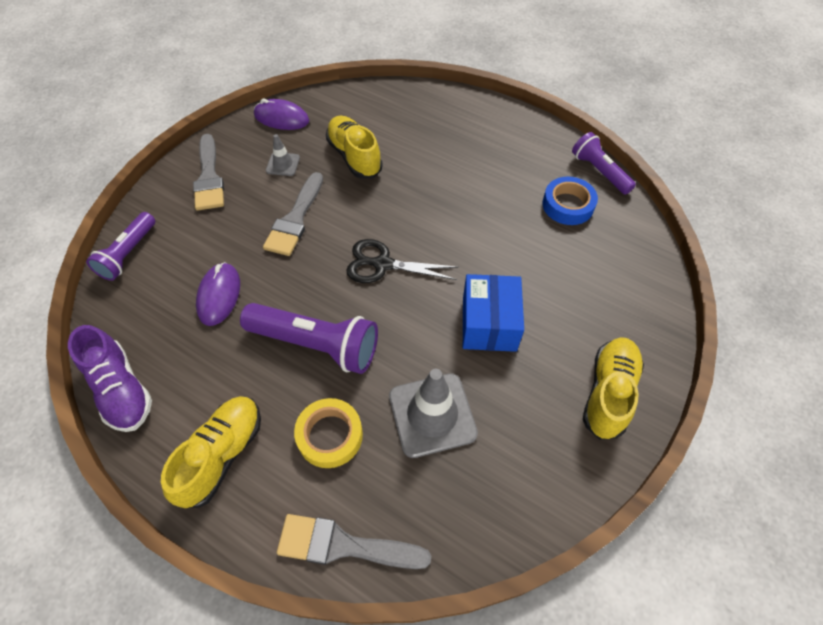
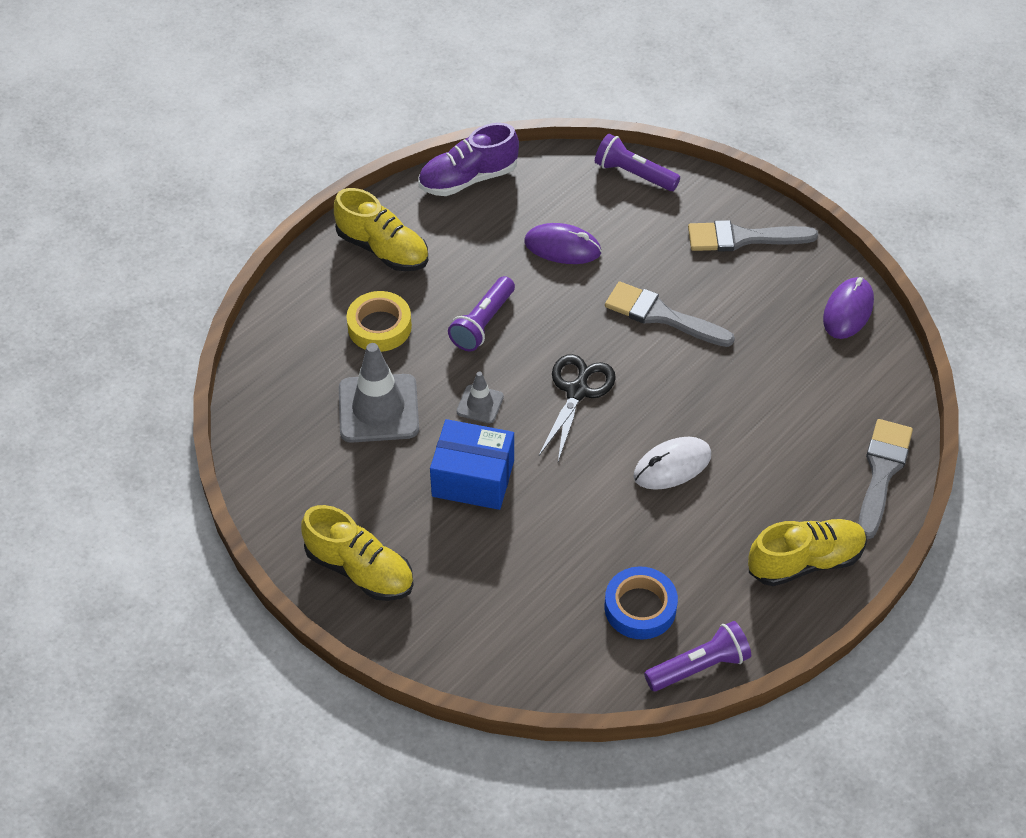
camera: 100 degrees right, 5 degrees down
purple flashlight [240,303,378,374] -> purple flashlight [448,276,515,352], size x0.64
grey traffic cone [266,134,300,176] -> grey traffic cone moved to [457,371,504,423]
grey brush [277,514,431,569] -> grey brush moved to [858,419,913,539]
yellow shoe [326,116,382,179] -> yellow shoe moved to [748,519,867,586]
none -> white mouse [633,437,711,490]

